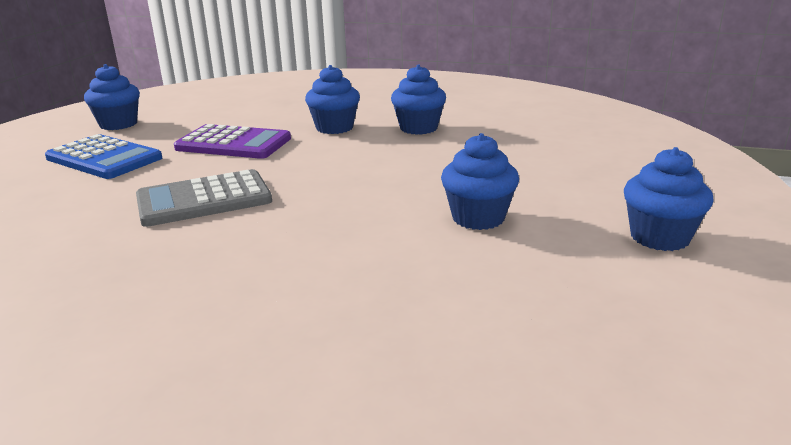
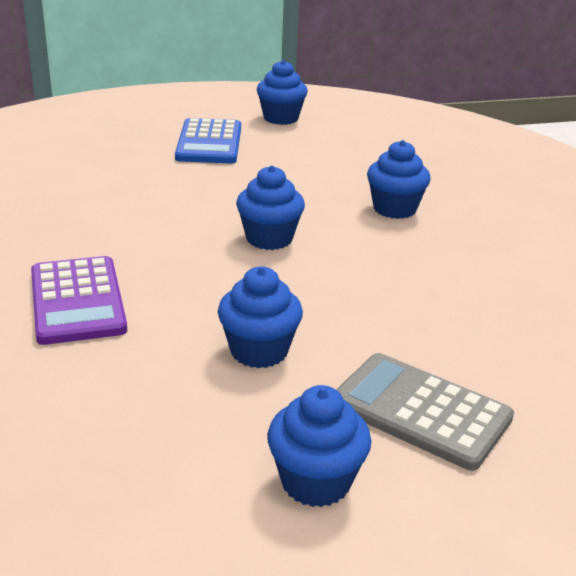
camera: 55 degrees right, 5 degrees up
grey calculator [136,169,272,227] -> grey calculator moved to [336,353,514,471]
purple calculator [174,124,291,159] -> purple calculator moved to [31,256,127,345]
blue cupcake [391,65,446,135] -> blue cupcake moved to [236,165,305,250]

